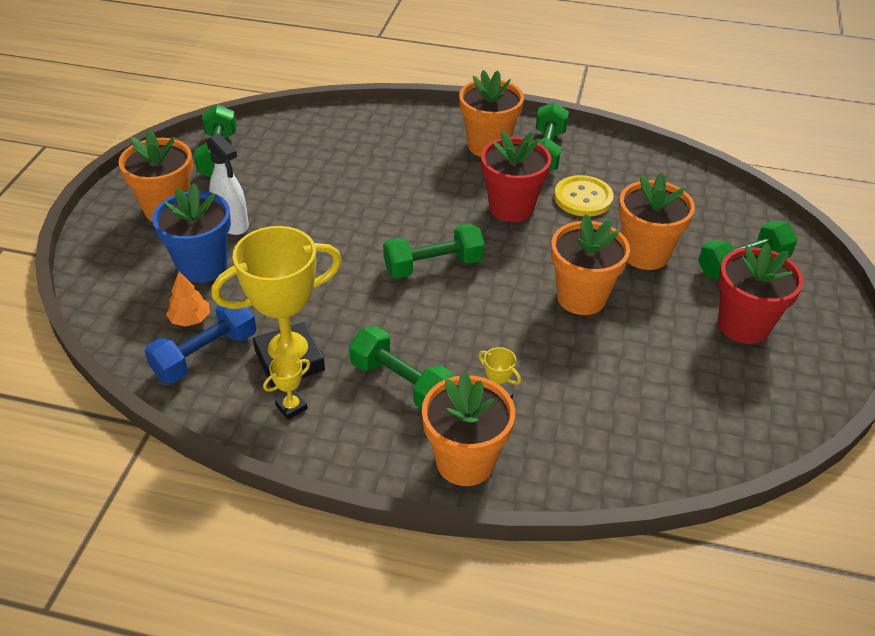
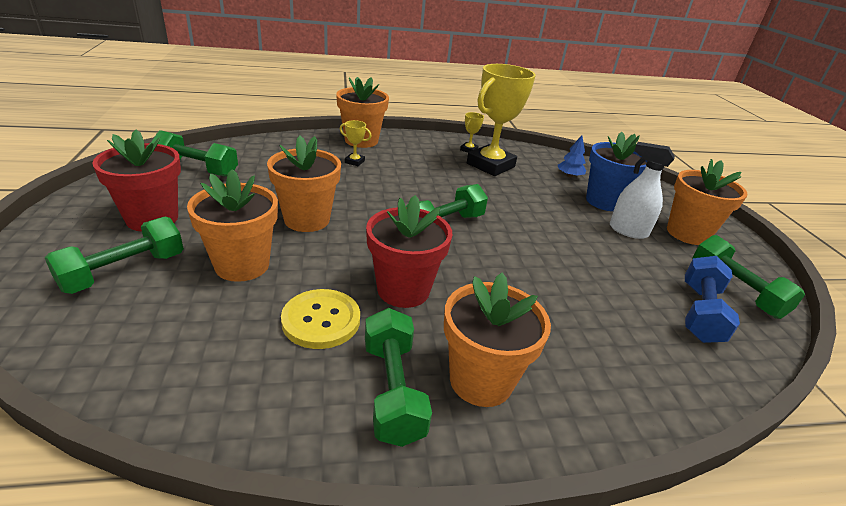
camera: 155 degrees right, 10 degrees down
blue dumbbell [145,298,257,383] -> blue dumbbell moved to [685,256,740,343]
orange tree [166,272,210,327] -> blue tree [558,135,586,177]
green dumbbell [349,326,454,409] -> green dumbbell moved to [151,130,238,177]

